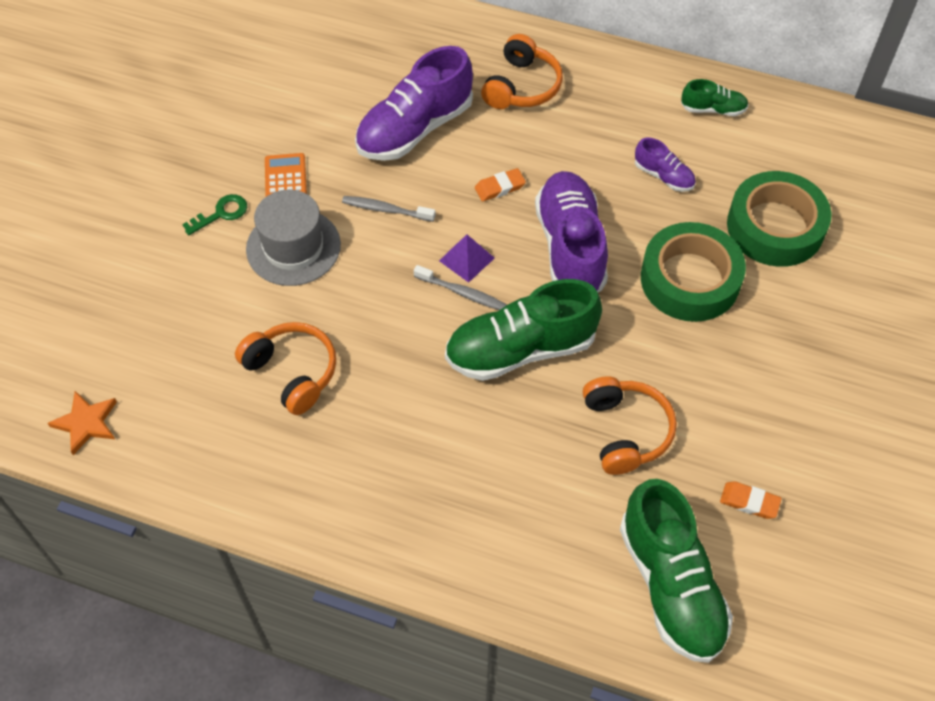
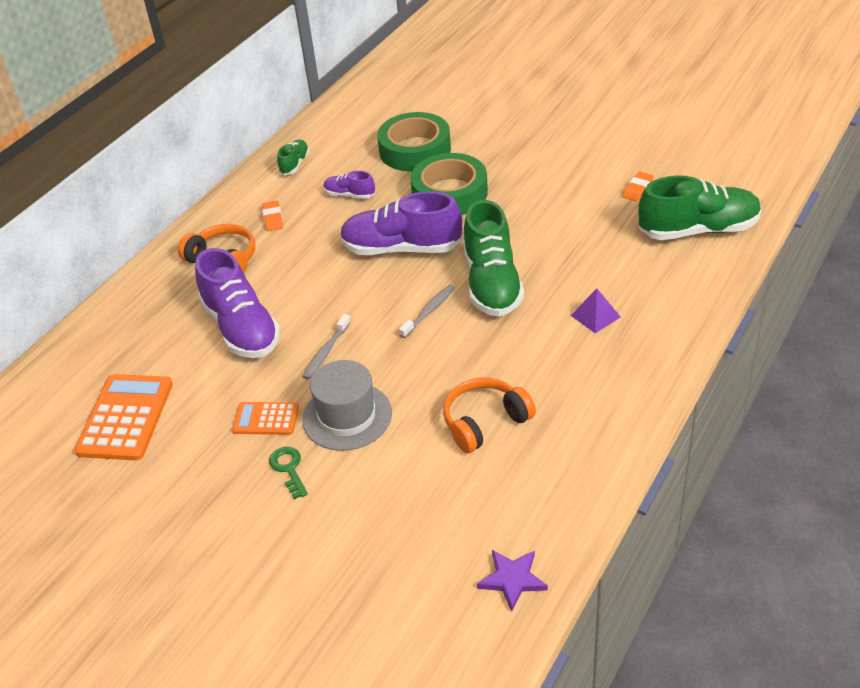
camera: 75 degrees left, 15 degrees down
orange star [47,391,117,455] -> purple star [477,550,548,611]
purple pyramid [439,234,494,283] -> purple pyramid moved to [571,288,620,333]
orange eraser [475,168,526,201] -> orange eraser moved to [262,201,283,231]
orange headphones [583,376,677,475] -> none
purple shoe [635,137,696,192] -> purple shoe turned 120 degrees counterclockwise [323,171,375,199]
none -> orange calculator [74,374,173,461]

